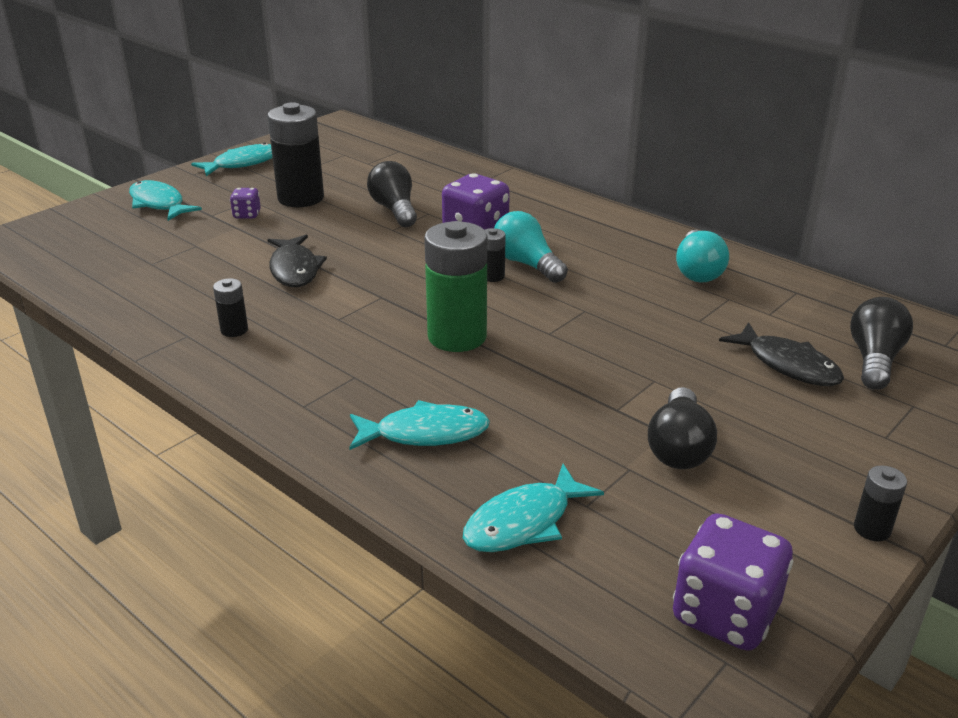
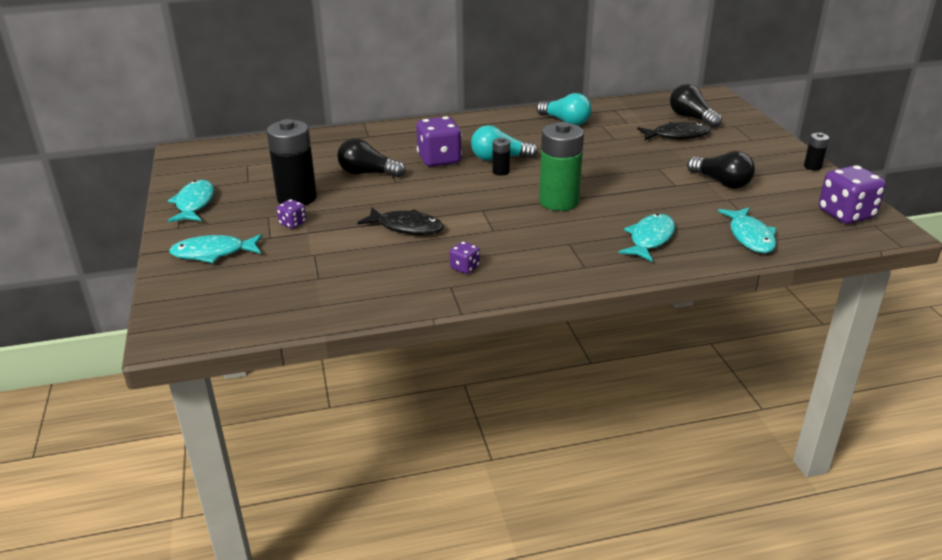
camera: 55 degrees left, 0 degrees up
black battery [213,278,248,337] -> purple dice [450,241,480,274]

